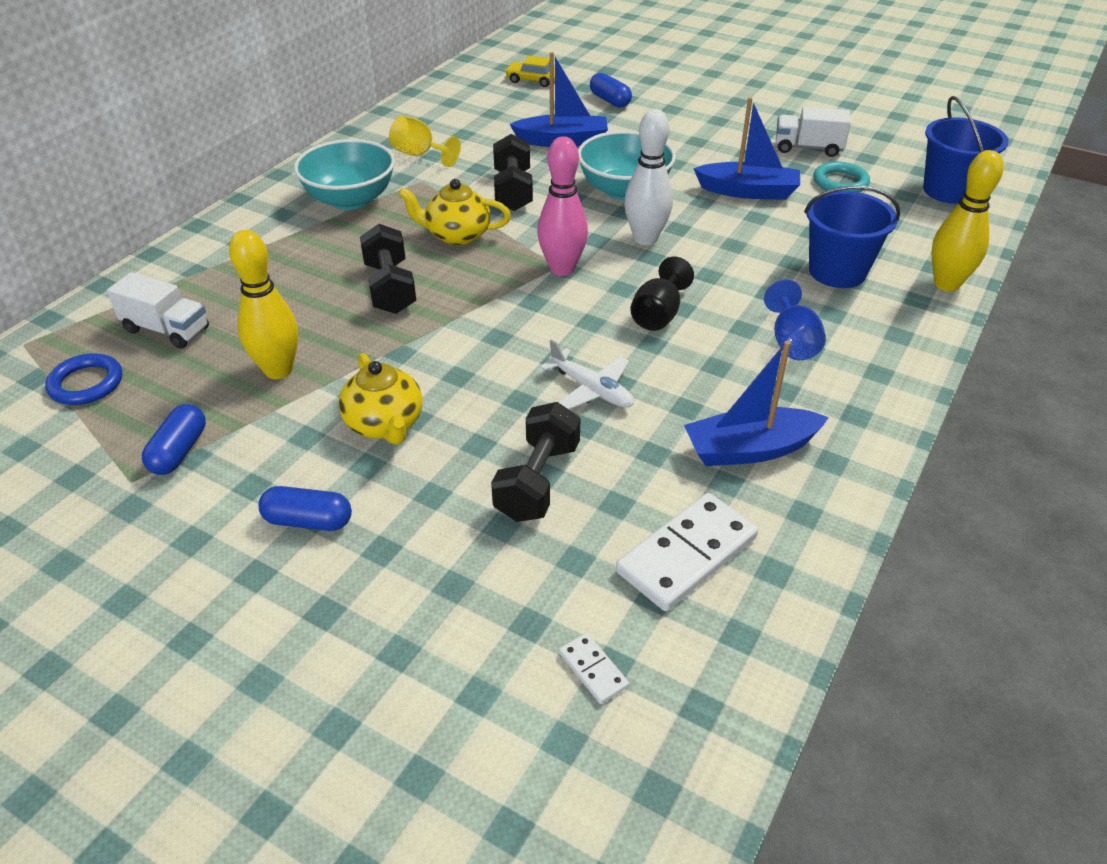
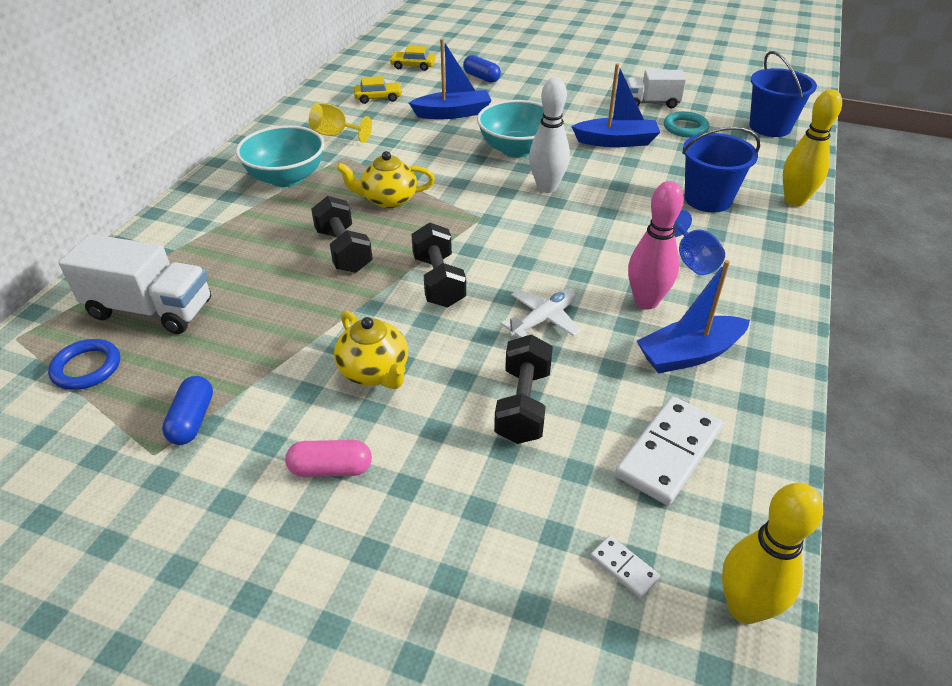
camera: 10 degrees left, 0 degrees up
white truck [107,272,209,349] -> white truck [59,234,211,334], size x1.54
yellow bowling pin [229,230,298,379] -> yellow bowling pin moved to [722,483,823,624]
blue capsule [258,486,352,531] -> pink capsule [285,440,372,477]
black dumbbell [493,134,533,211] -> black dumbbell moved to [411,222,466,307]
pink bowling pin [537,136,588,276] -> pink bowling pin moved to [628,181,684,309]
white plane [540,339,634,409] -> white plane turned 75 degrees counterclockwise [500,289,581,338]
black goblet [630,257,694,331] -> none
none -> yellow car [354,76,402,104]

